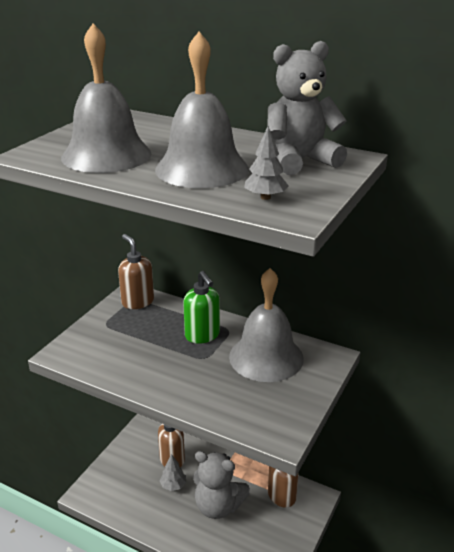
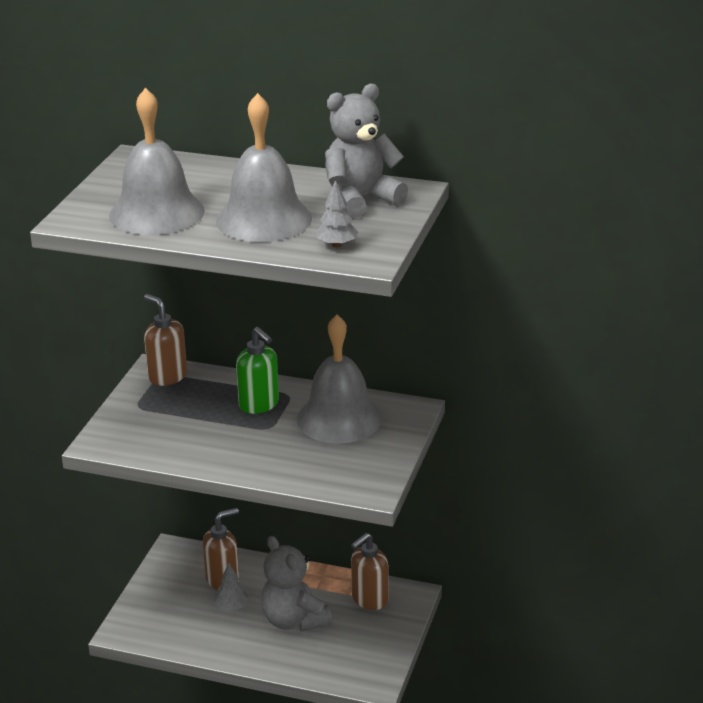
camera: 10 degrees left, 0 degrees up
grey teddy bear [193,451,250,519] -> grey teddy bear turned 45 degrees clockwise [261,536,332,631]

